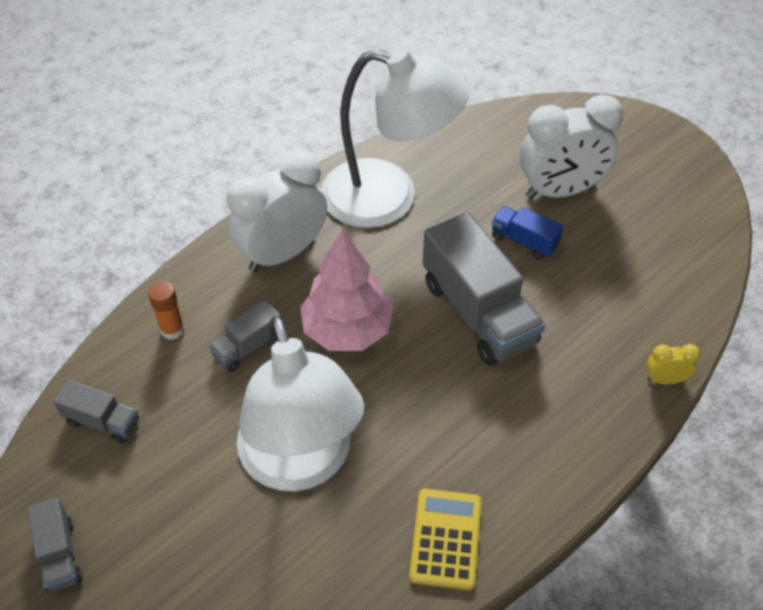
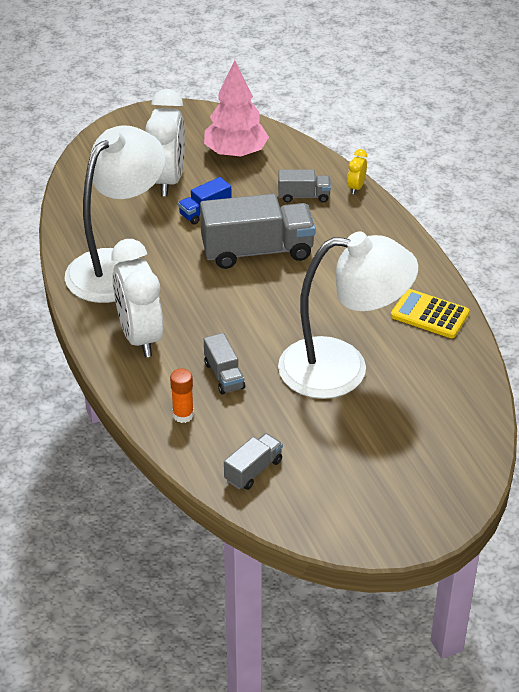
camera: 70 degrees left, 10 degrees down
grey truck [27,498,83,593] -> grey truck moved to [278,169,331,202]
pink tree [300,229,394,351] -> pink tree moved to [204,60,269,158]

